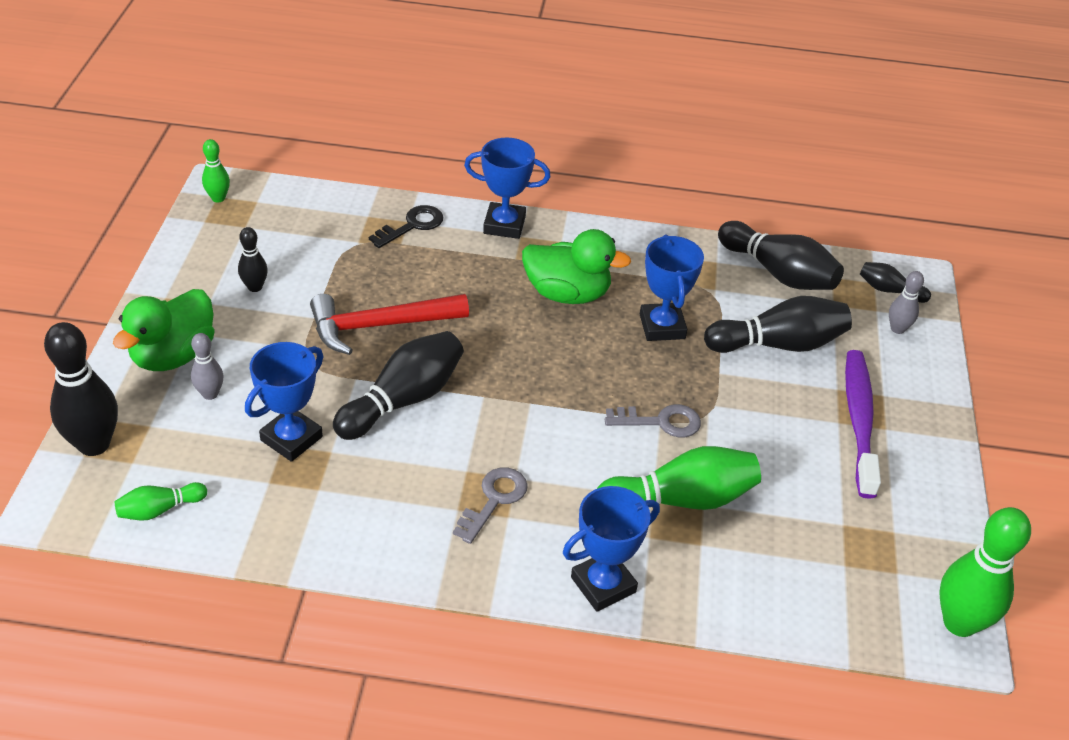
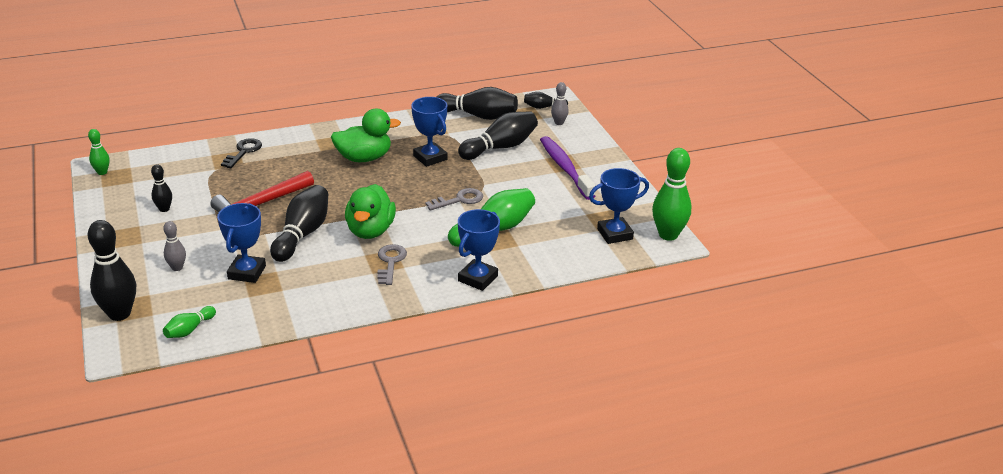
camera: 25 degrees left, 10 degrees down
green duck [113,289,215,371] -> green duck moved to [345,184,396,239]
blue trophy [464,137,551,239] -> blue trophy moved to [589,168,649,244]

